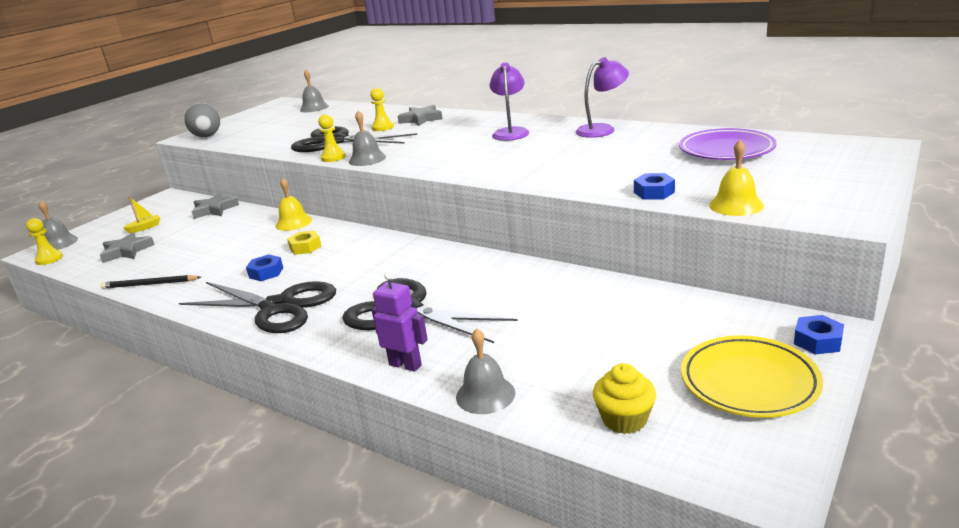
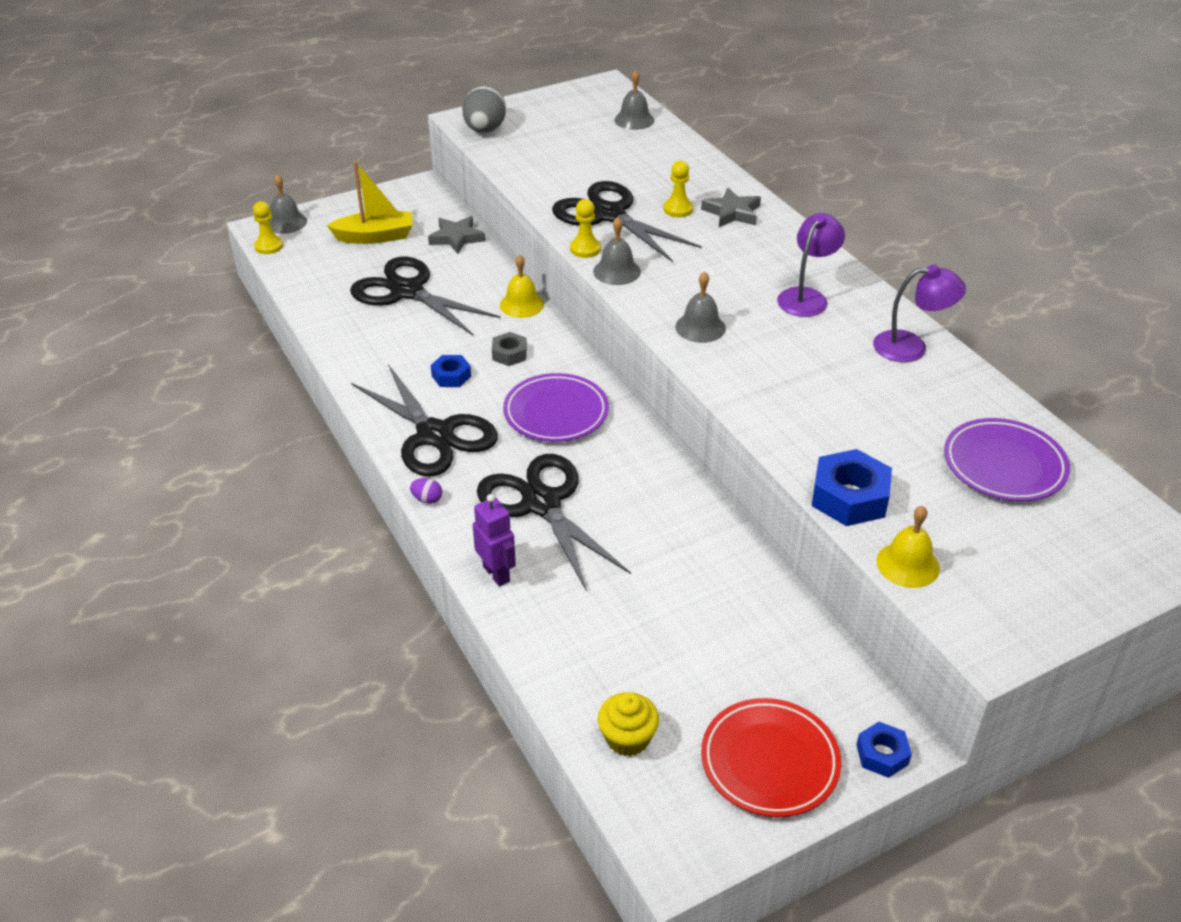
camera: 25 degrees right, 15 degrees up
grey star [100,232,155,263] -> none
black pencil [101,275,201,289] -> none
yellow boat [123,196,160,233] -> yellow boat [327,161,413,244], size x2.01
yellow nut [287,231,321,255] -> grey nut [492,332,527,366]
grey bell [456,328,515,414] -> grey bell moved to [675,271,726,343]
blue nut [634,173,675,199] -> blue nut [812,449,892,526], size x1.71
yellow plate [681,335,823,418] -> red plate [701,698,841,817]
none -> black scissors [350,257,501,335]
none -> purple egg [410,478,442,504]
none -> purple plate [503,373,609,442]

